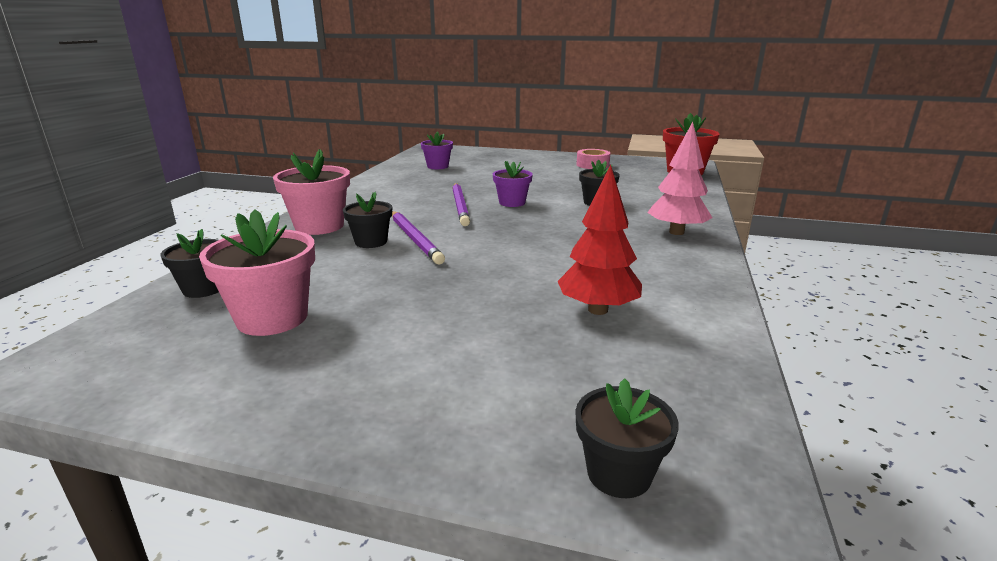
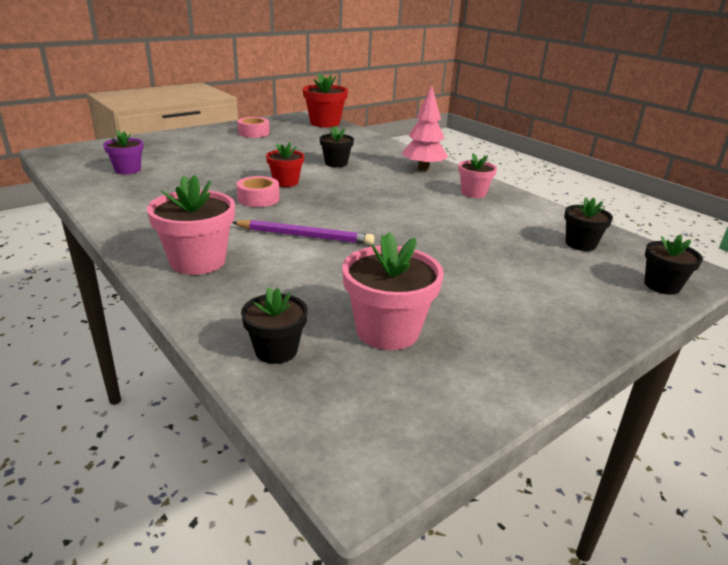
camera: 55 degrees left, 5 degrees up
black flower pot [343,192,392,248] -> black flower pot moved to [564,197,613,251]
purple pencil [452,183,470,226] -> pink tape [236,176,280,207]
purple flower pot [493,161,533,207] -> red flower pot [266,142,304,187]
red tree [558,164,642,315] -> none
none -> pink flower pot [458,153,497,198]

